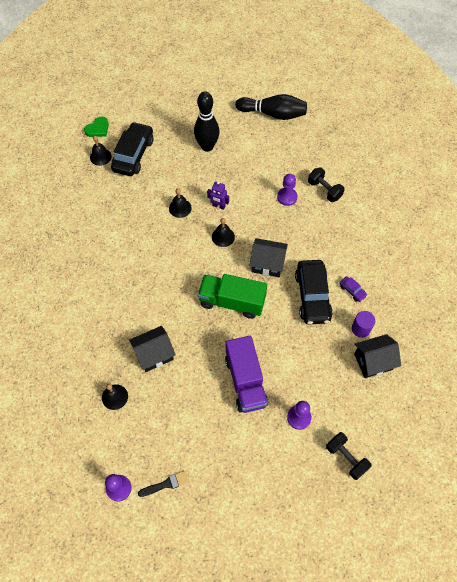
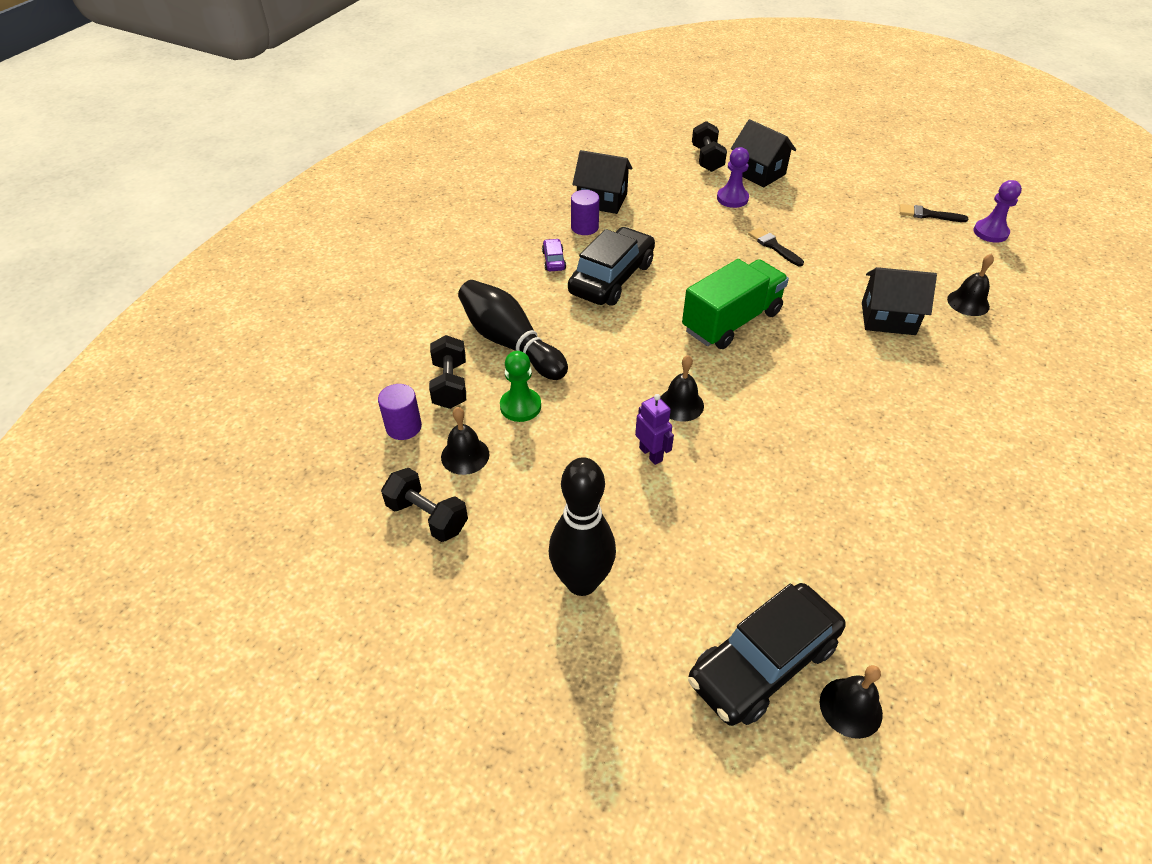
camera: 145 degrees left, 15 degrees down
green heart [84,117,109,137] -> none
black bell [169,188,192,218] -> black bell moved to [441,407,489,475]
green truck [198,274,267,319] -> green truck turned 90 degrees counterclockwise [682,259,789,349]
purple truck [225,336,268,413] -> black brush [748,227,804,266]
black bowling pin [235,94,307,120] -> black bowling pin moved to [458,280,568,380]
black house [249,238,288,277] -> black house moved to [731,119,796,187]
purple pawn [277,174,298,206] -> green pawn [500,351,541,422]
none -> purple cylinder [378,384,422,440]
none -> black dumbbell [381,468,468,542]

